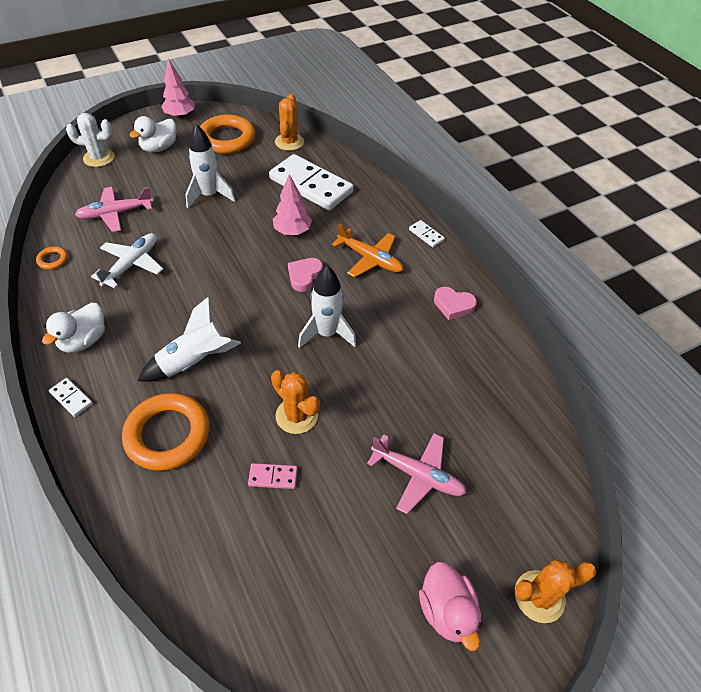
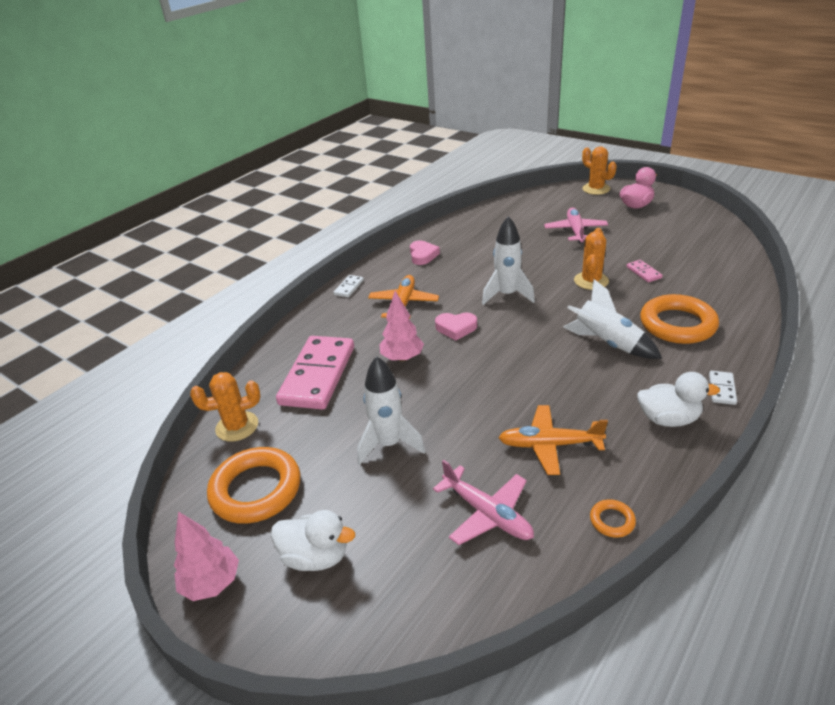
camera: 110 degrees left, 15 degrees down
white cactus [66,113,115,167] -> none
white plane [91,233,163,288] -> orange plane [498,405,608,475]
white domino [269,154,354,211] -> pink domino [276,336,354,410]

